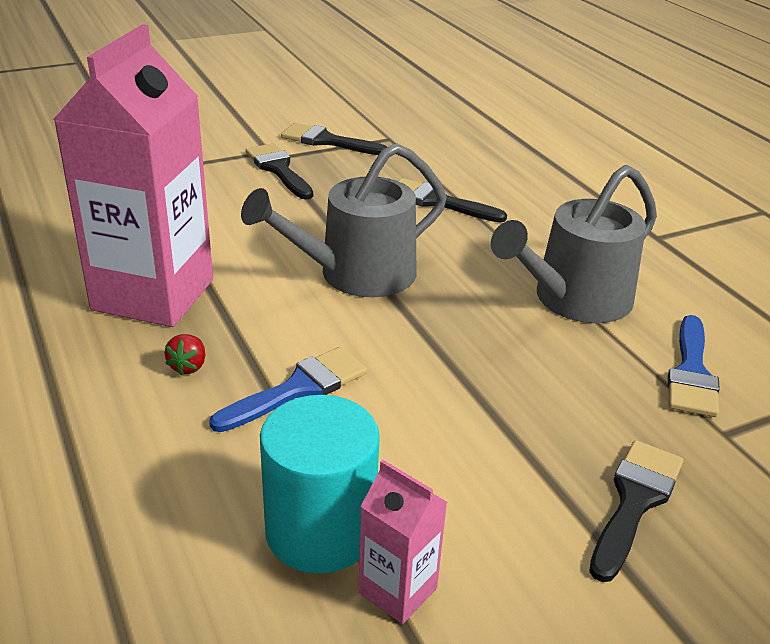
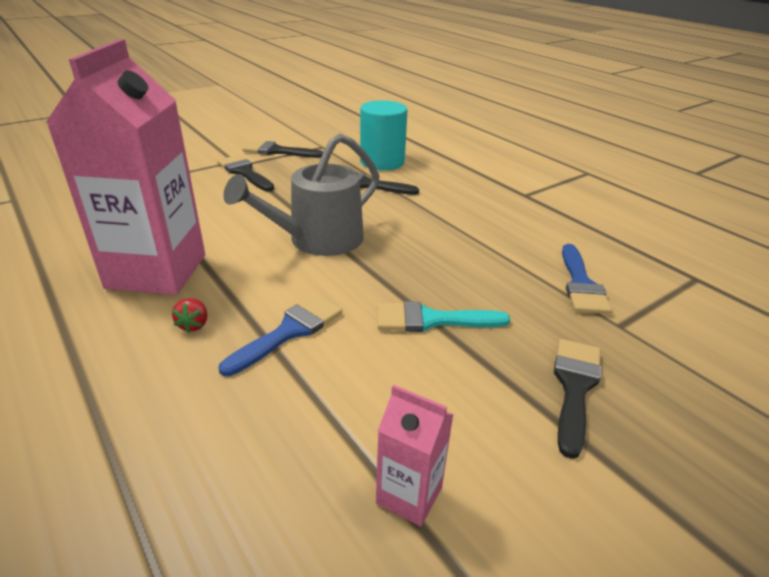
camera: 10 degrees left, 0 degrees up
turquoise cylinder [260,395,380,574] -> turquoise cylinder moved to [360,100,407,170]
grey watering can [491,165,657,323] -> none
none -> turquoise brush [377,301,510,332]

